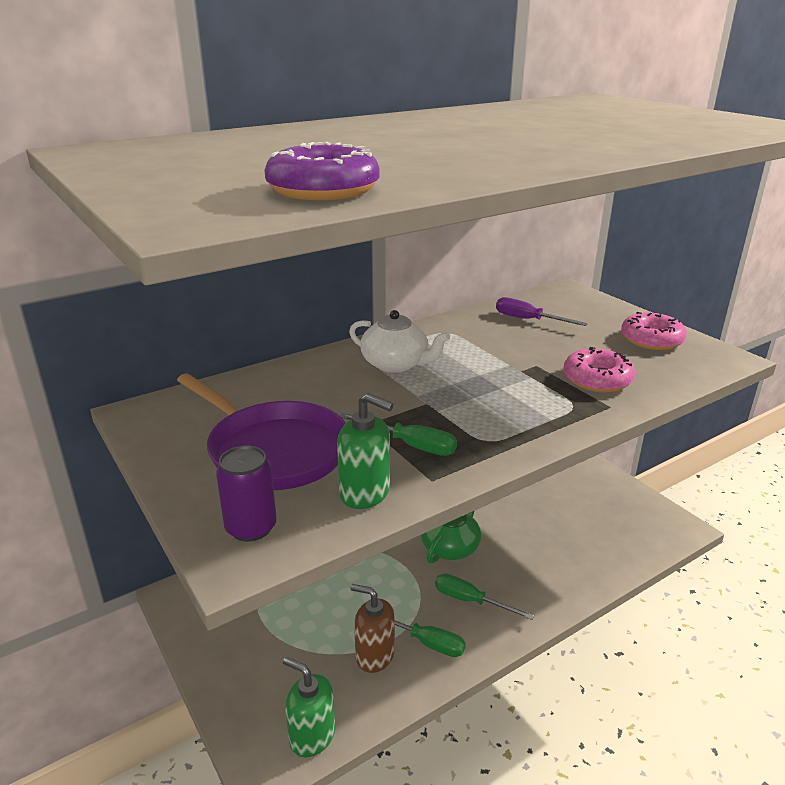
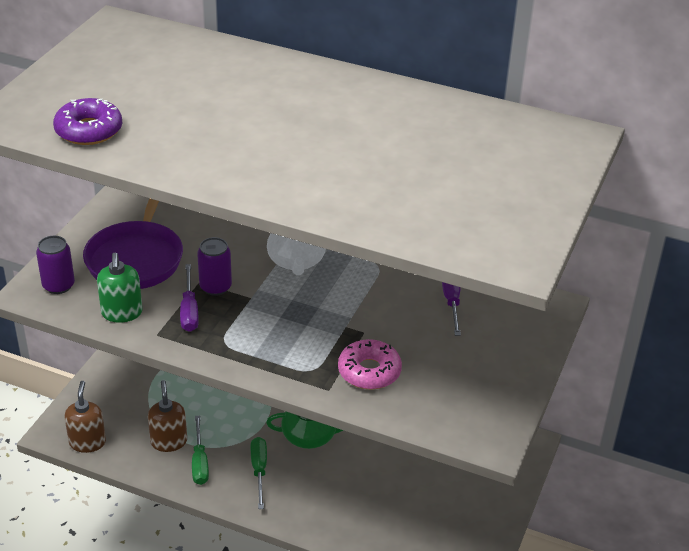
camera: 55 degrees right, 10 degrees up
green soap dispenser [283,657,335,758] -> brown soap dispenser [65,381,106,453]
green screwdriver [339,413,457,456] -> purple screwdriver [180,264,199,332]
pink donut [621,312,687,350] -> none
none -> purple can [197,237,232,296]

